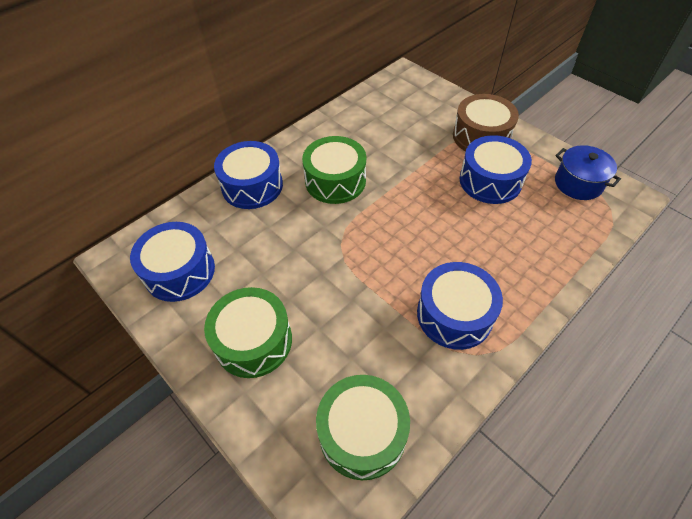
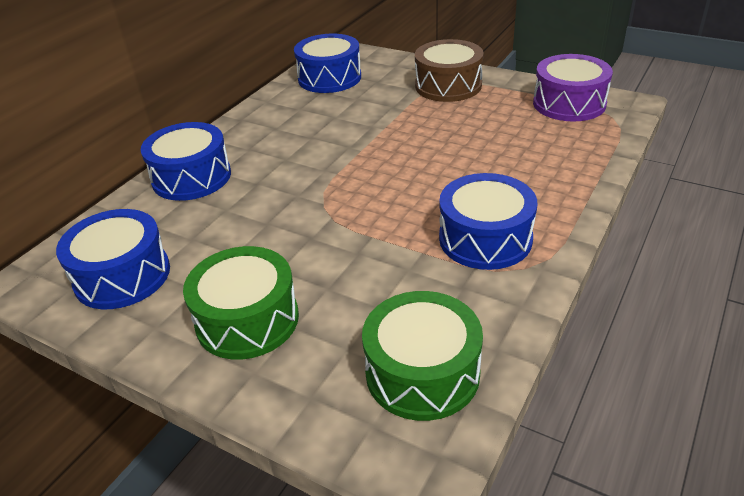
camera: 15 degrees left, 15 degrees down
green drum [302,136,366,204] -> none
blue drum [460,135,532,204] -> blue drum moved to [294,34,361,93]
blue pot [555,145,621,200] -> purple drum [533,54,613,121]

